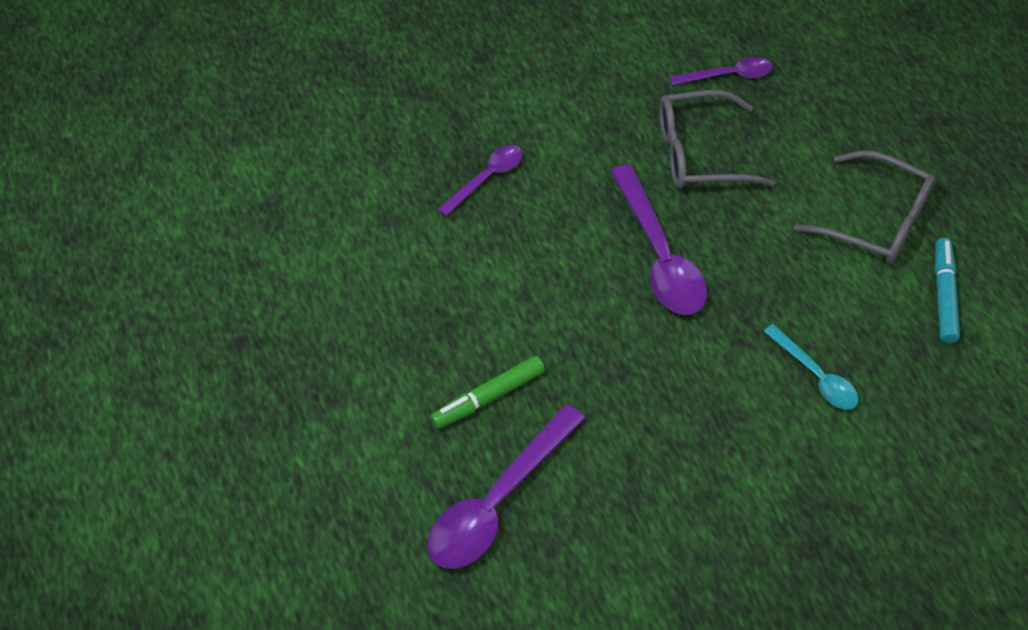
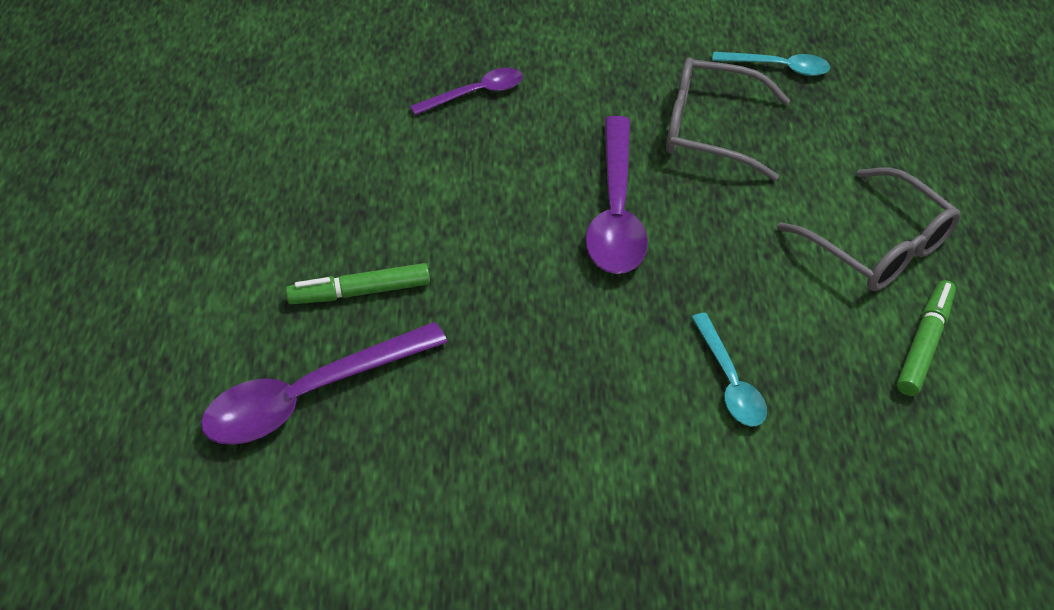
camera: 20 degrees right, 5 degrees down
purple spoon [669,57,773,86] -> turquoise spoon [712,52,830,76]
turquoise marker [935,238,960,343] -> green marker [897,280,956,396]

